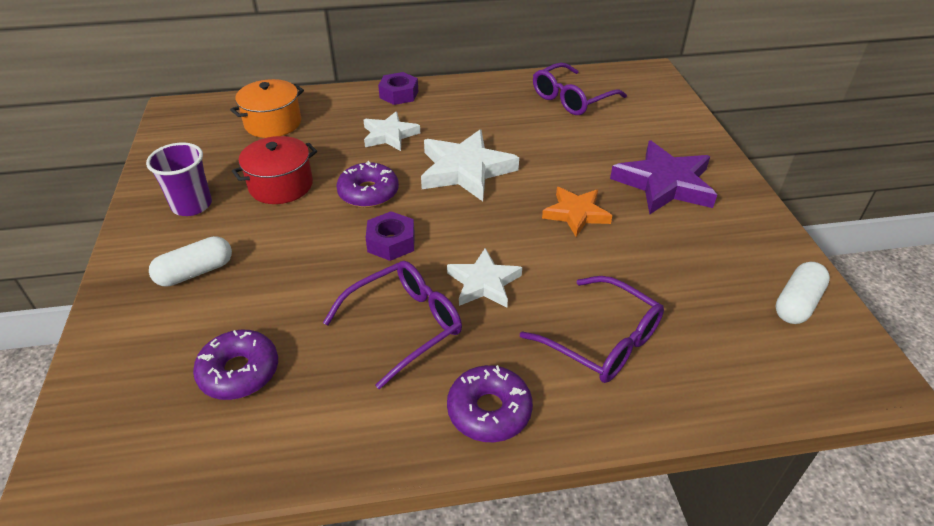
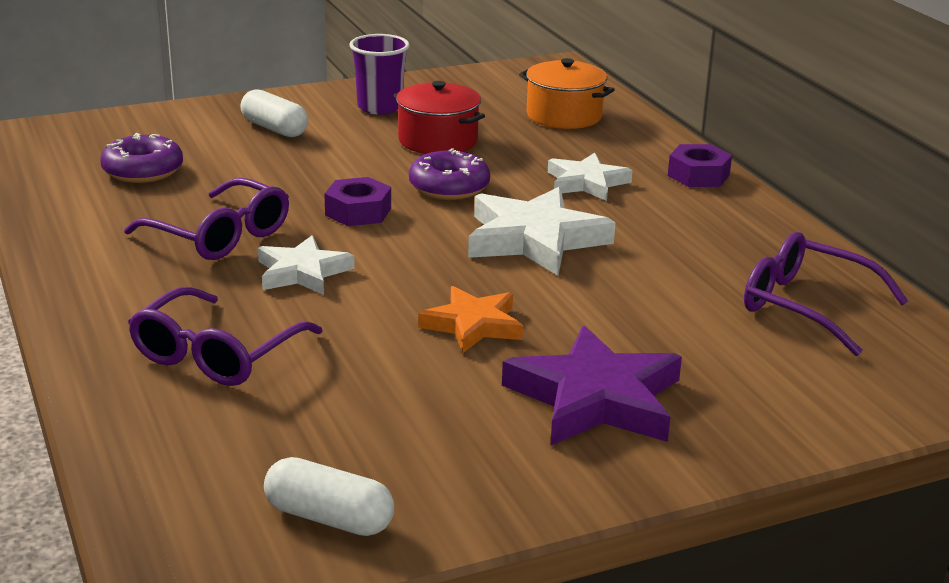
camera: 75 degrees right, 15 degrees down
purple donut [447,365,533,442] -> none

